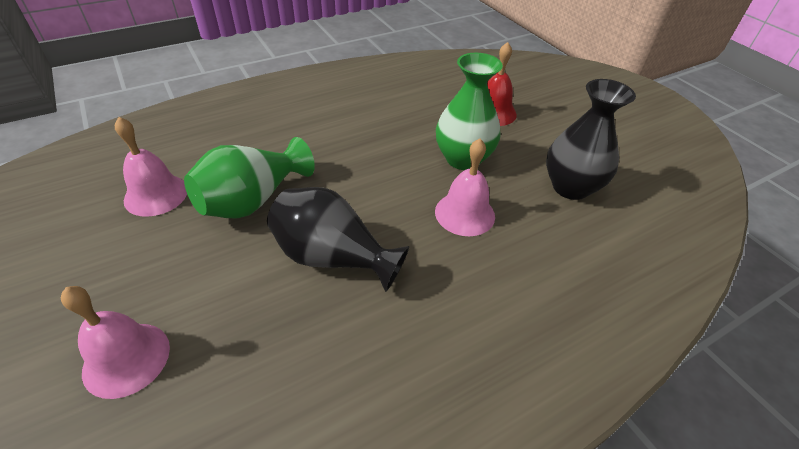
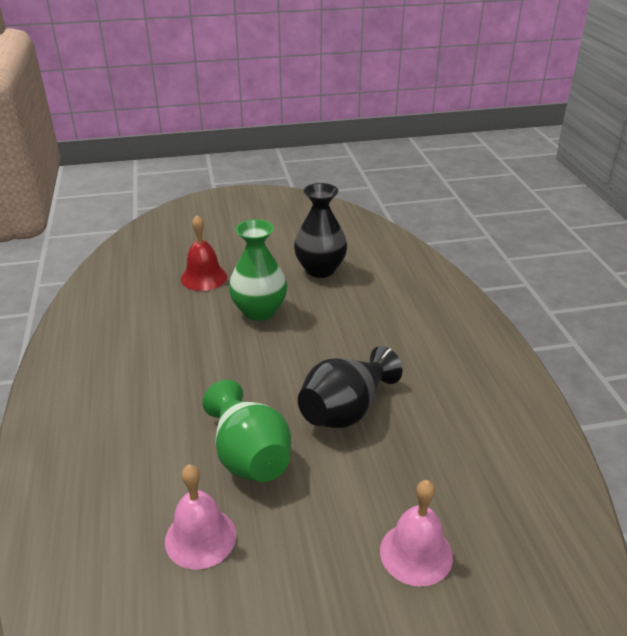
camera: 70 degrees left, 10 degrees down
pink bell [435,138,495,236] -> none

